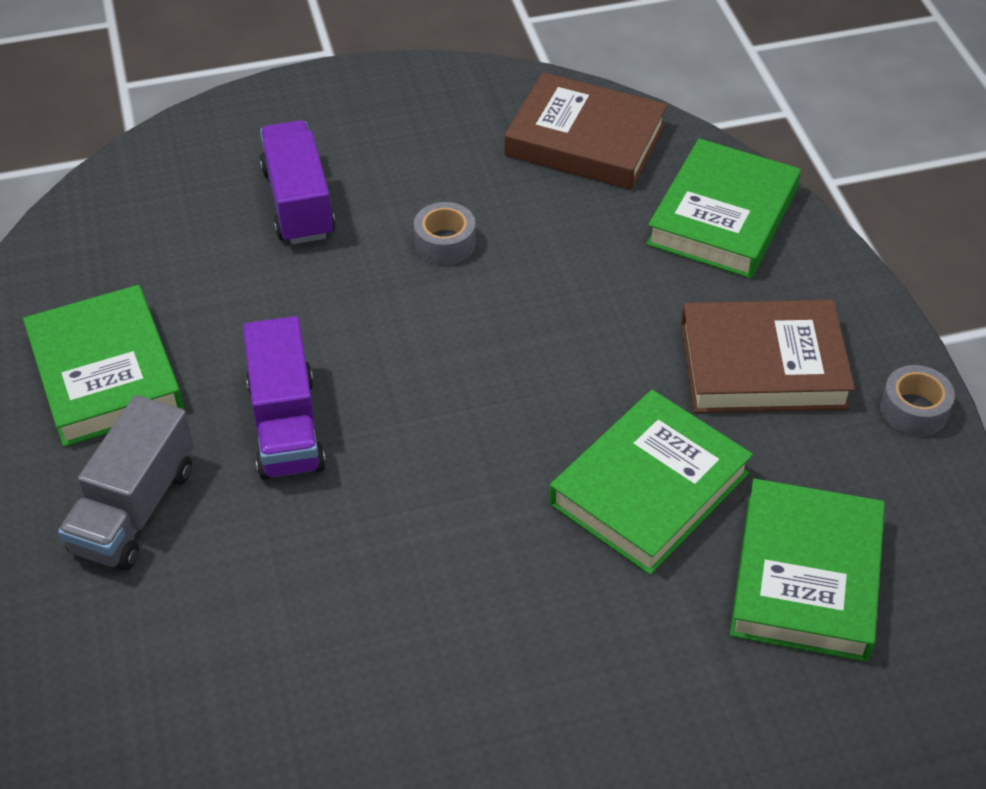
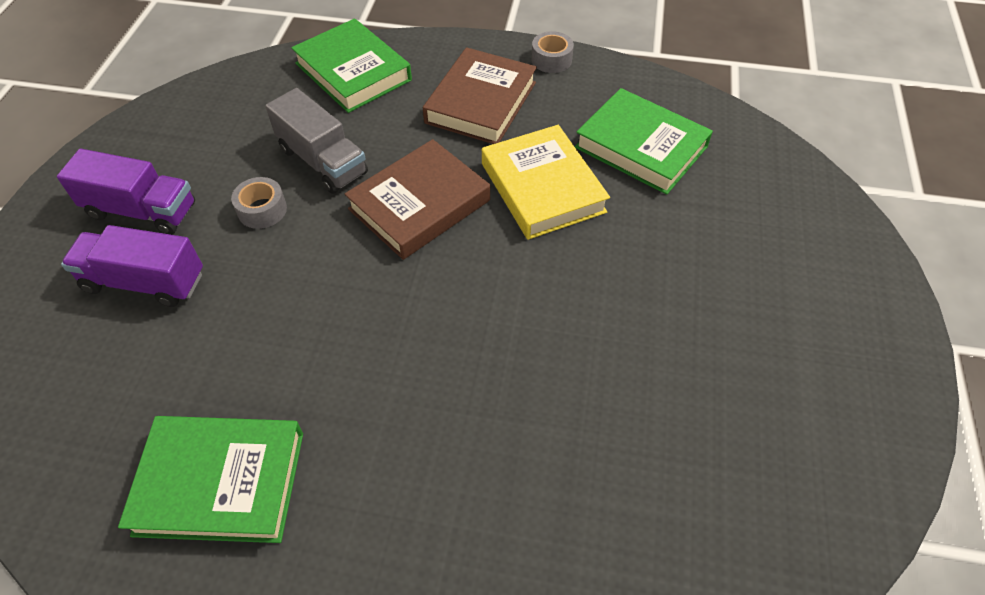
camera: 65 degrees left, 5 degrees up
grey truck [58,395,194,570] -> grey truck moved to [265,88,368,194]
purple truck [243,316,326,480] -> purple truck moved to [57,149,195,235]
brown book [504,72,667,190] -> brown book moved to [344,139,490,260]
green book [549,390,753,575] -> yellow book [482,125,610,240]

